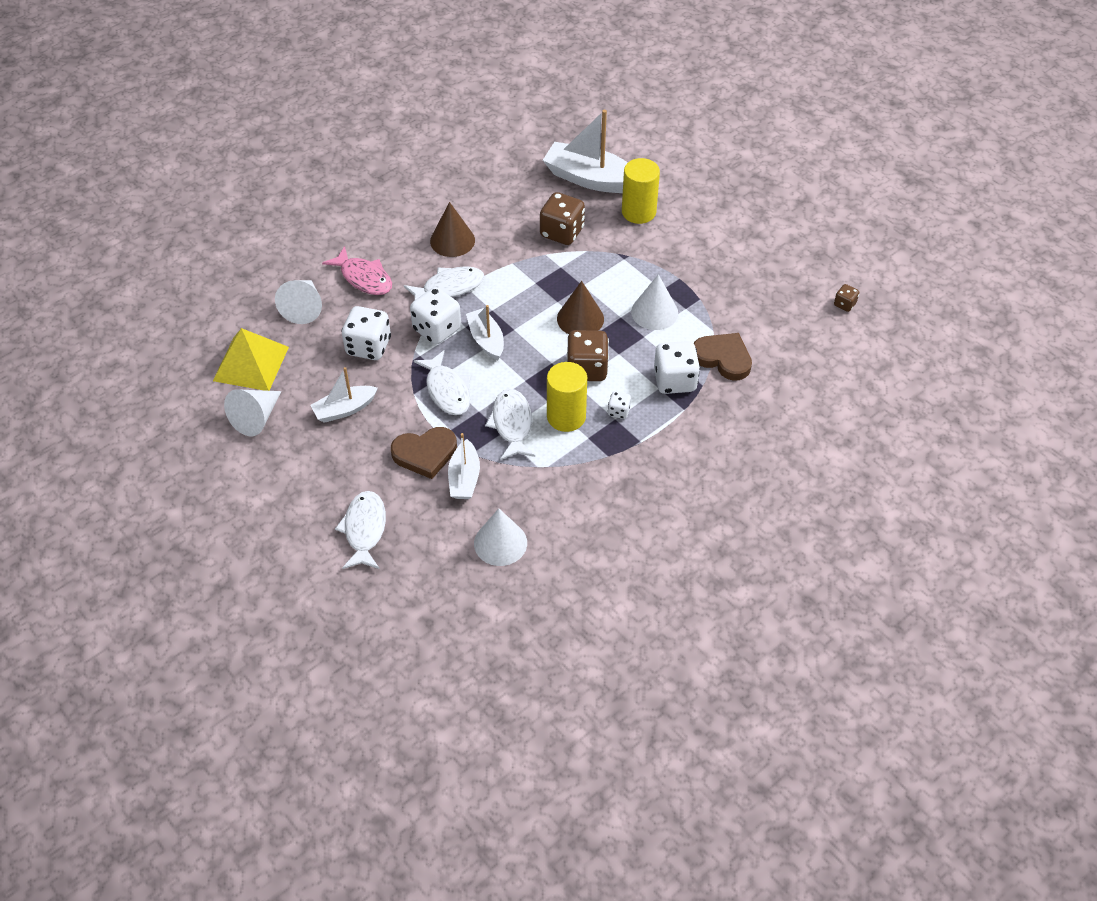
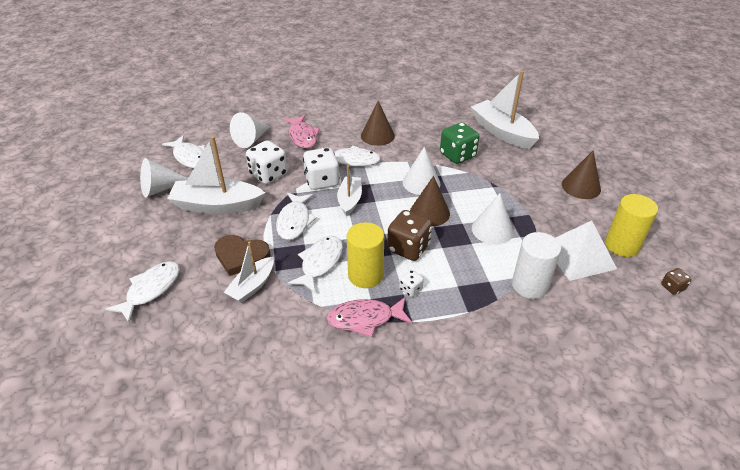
camera: 30 degrees right, 10 degrees down
yellow pyramid [213,328,289,391] -> white fish [162,135,205,168]
white boat [310,367,378,423] -> white boat [167,136,265,214], size x1.71
white cone [474,508,527,566] -> white cone moved to [403,146,440,195]
brown dice [540,192,585,245] -> green dice [440,122,479,164]
yellow cylinder [622,158,660,224] -> yellow cylinder moved to [605,194,658,257]
white dice [654,341,700,394] -> none
brown heart [694,333,752,380] -> white cylinder [512,232,561,299]
none -> pink fish [326,297,412,337]
none -> white pyramid [556,221,617,281]
none -> brown cone [562,151,601,199]

